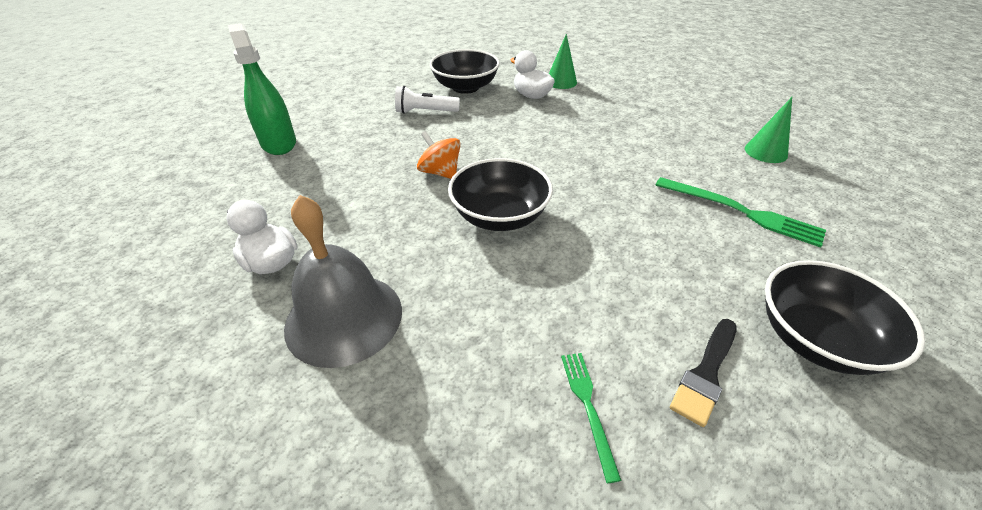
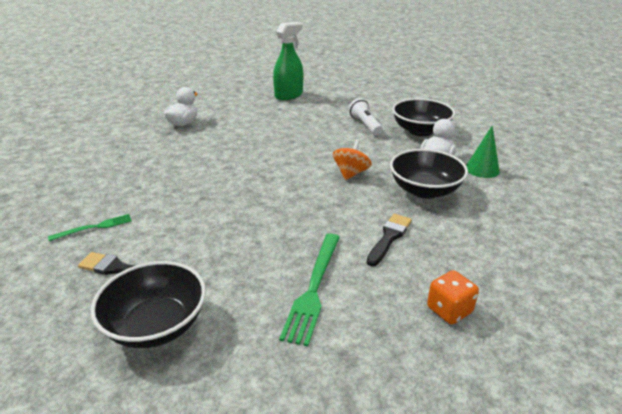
camera: 70 degrees right, 10 degrees down
grey bell [284,195,402,368] -> none
orange spinning top [417,131,461,179] -> orange spinning top moved to [333,139,372,180]
black bowl [448,158,553,231] -> black bowl moved to [390,149,468,199]
green cone [745,97,792,163] -> orange dice [427,270,479,324]
none -> black brush [367,214,412,266]

